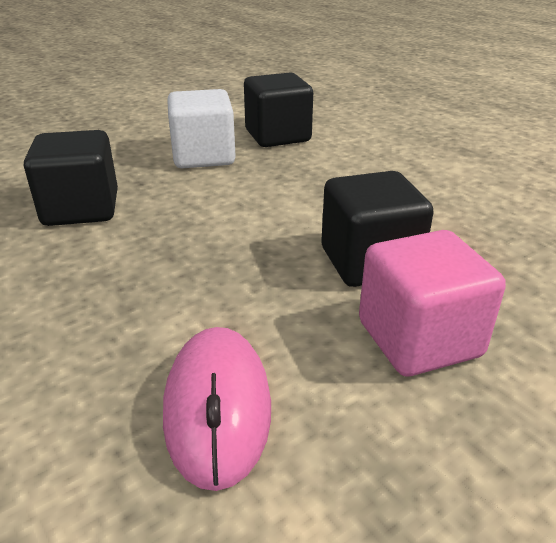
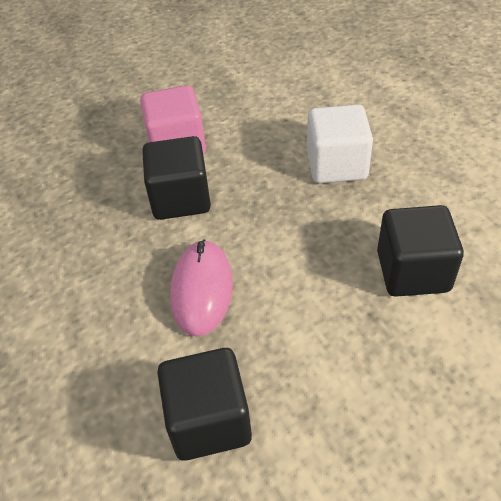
camera: 170 degrees left, 15 degrees up
pink mouse [163,327,271,491] -> pink mouse moved to [170,239,233,337]
white cube [167,89,236,168] -> white cube moved to [307,104,373,184]

